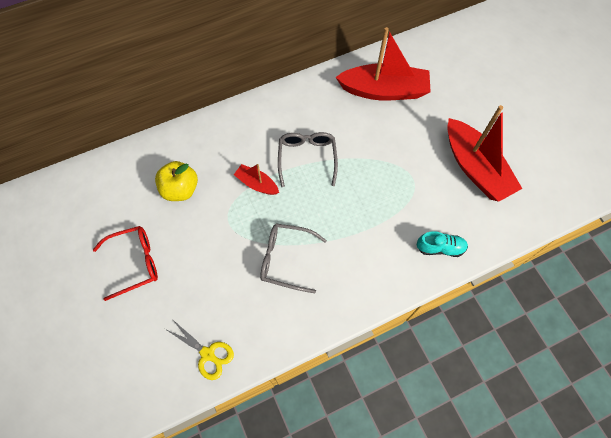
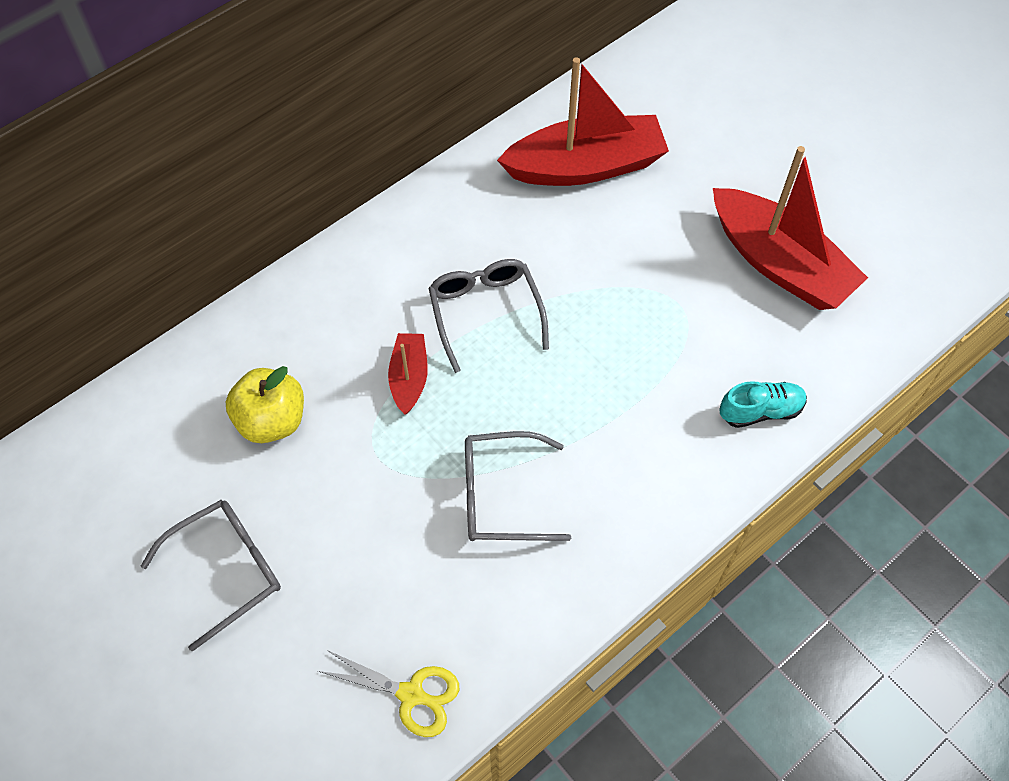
camera: 15 degrees left, 5 degrees down
red glasses [93,226,158,301] -> grey glasses [141,500,281,652]
red boat [234,164,279,195] -> red boat turned 75 degrees clockwise [388,333,428,415]

